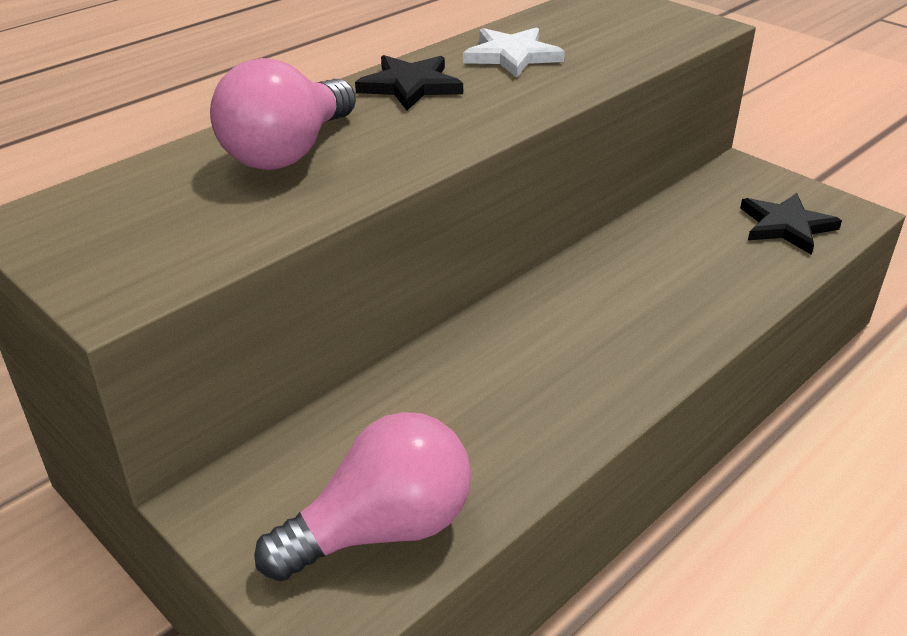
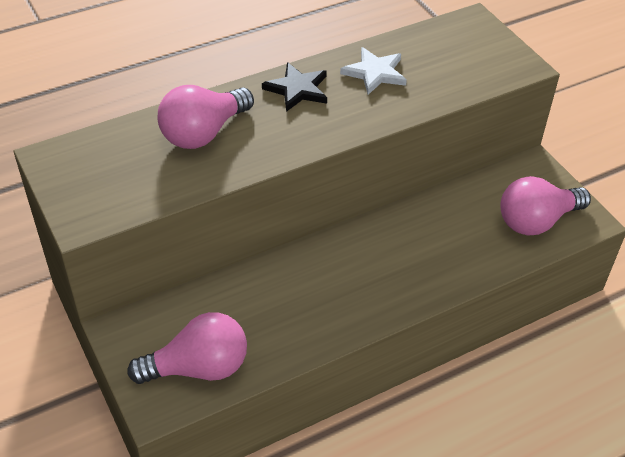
camera: 15 degrees right, 10 degrees up
black star [740,193,842,255] -> pink light bulb [500,176,591,235]

